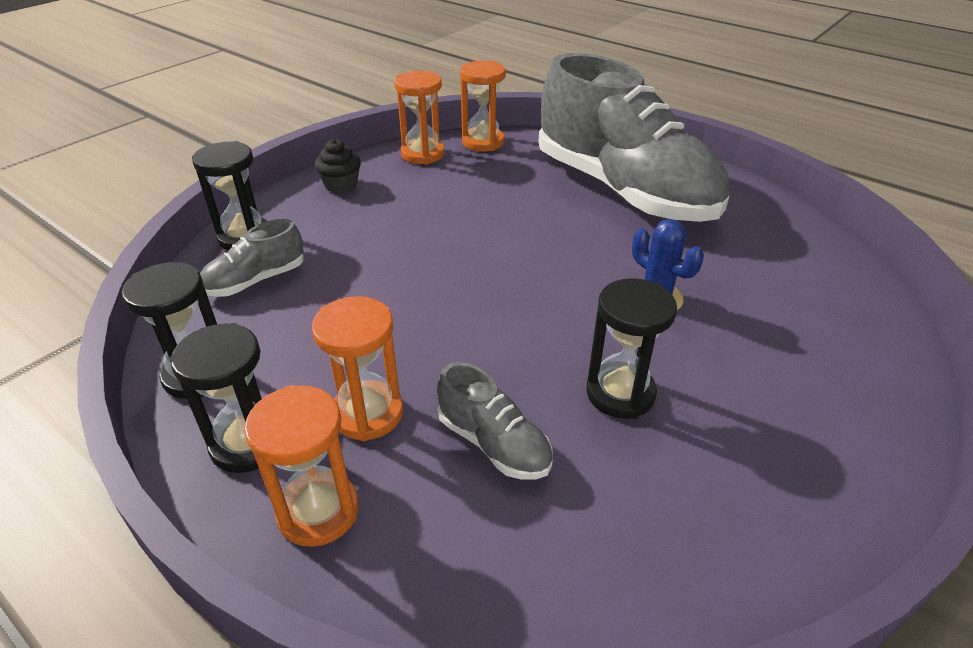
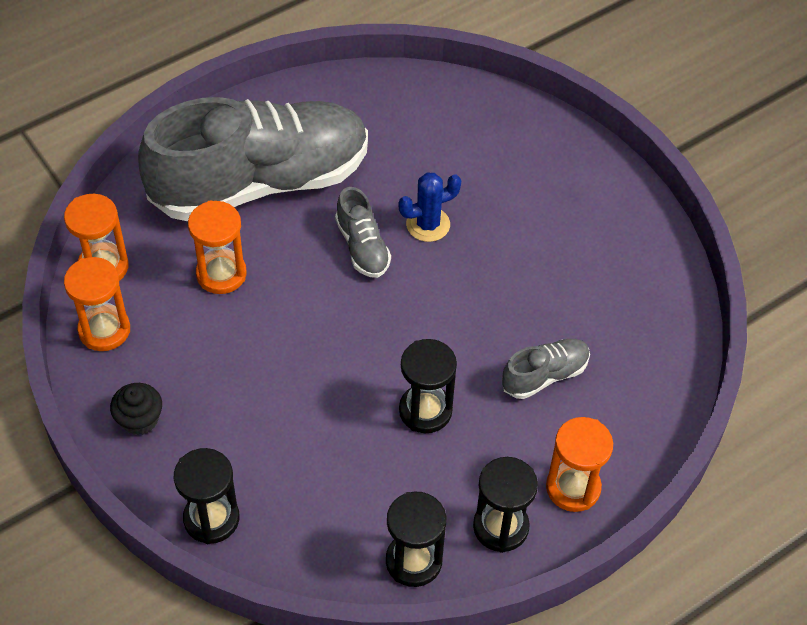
camera: 75 degrees left, 15 degrees up
grey shoe [200,219,304,297] -> grey shoe moved to [335,187,391,278]
orange hourglass [312,296,403,441] -> orange hourglass moved to [188,200,247,294]
black hourglass [586,278,677,419] -> black hourglass moved to [399,339,457,433]

